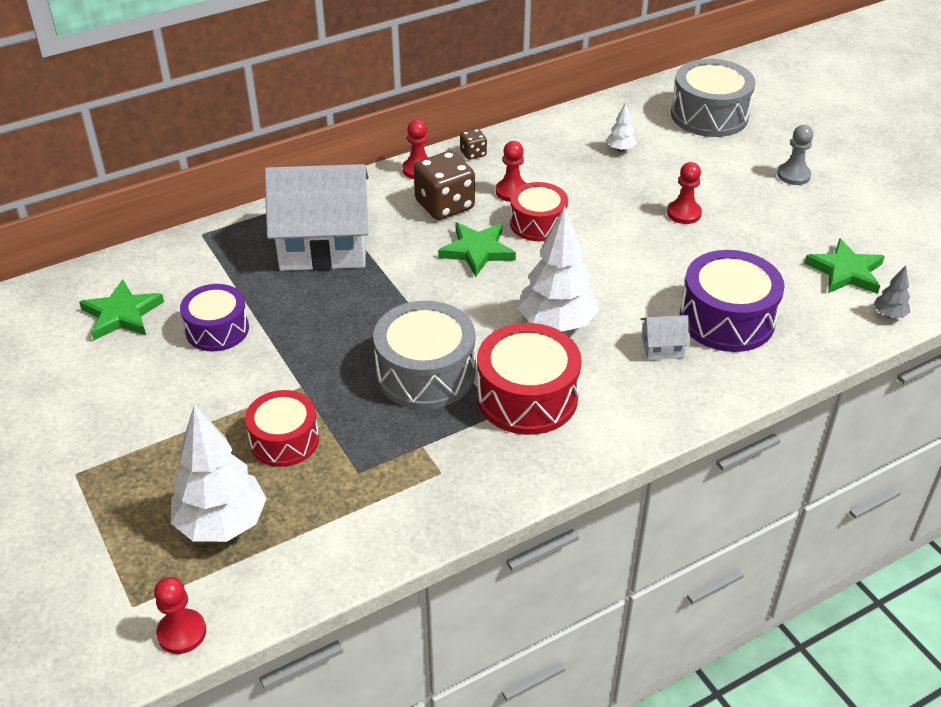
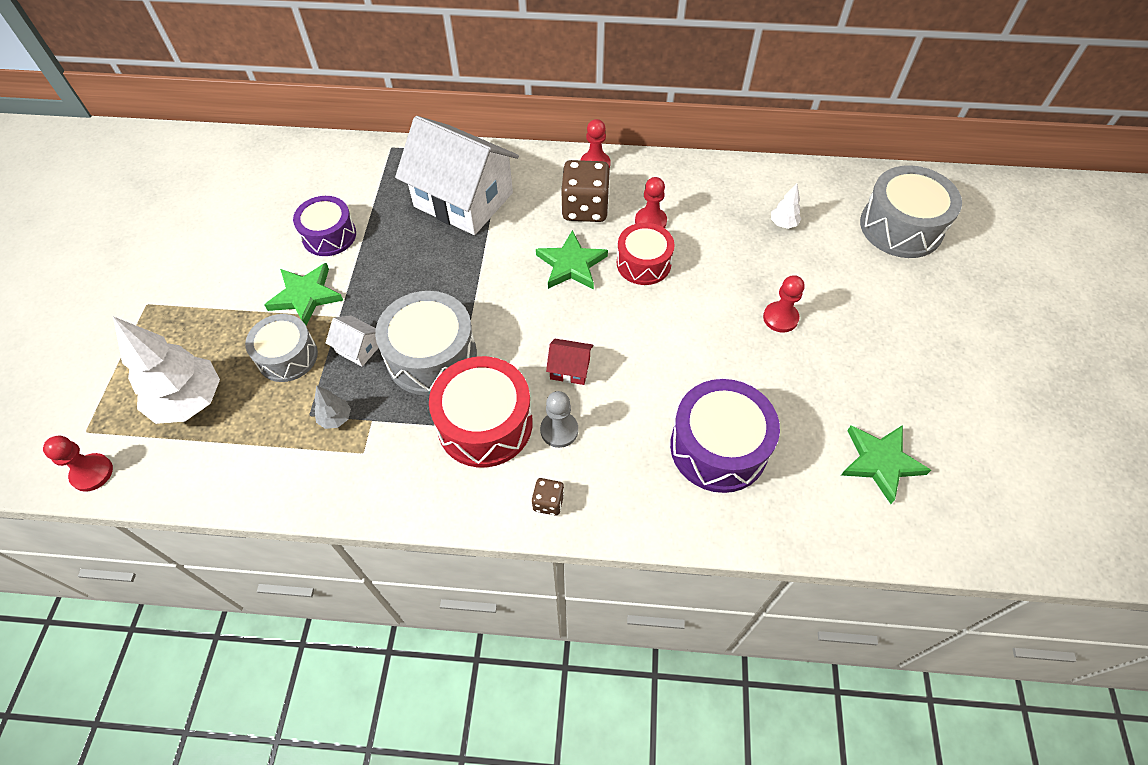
camera: 35 degrees right, 15 degrees up
green star [79,279,164,340] -> green star moved to [265,263,344,326]
red drum [245,390,319,467] -> grey drum [245,314,318,382]
brown dice [460,129,487,160] -> brown dice moved to [532,478,564,516]
white tree [518,206,599,332] -> red house [546,339,593,385]
white house [640,315,690,360] -> white house moved to [326,315,378,367]
grey pawn [777,125,813,185] -> grey pawn moved to [540,391,578,448]
grey tree [874,265,910,318] -> grey tree moved to [314,385,351,429]

